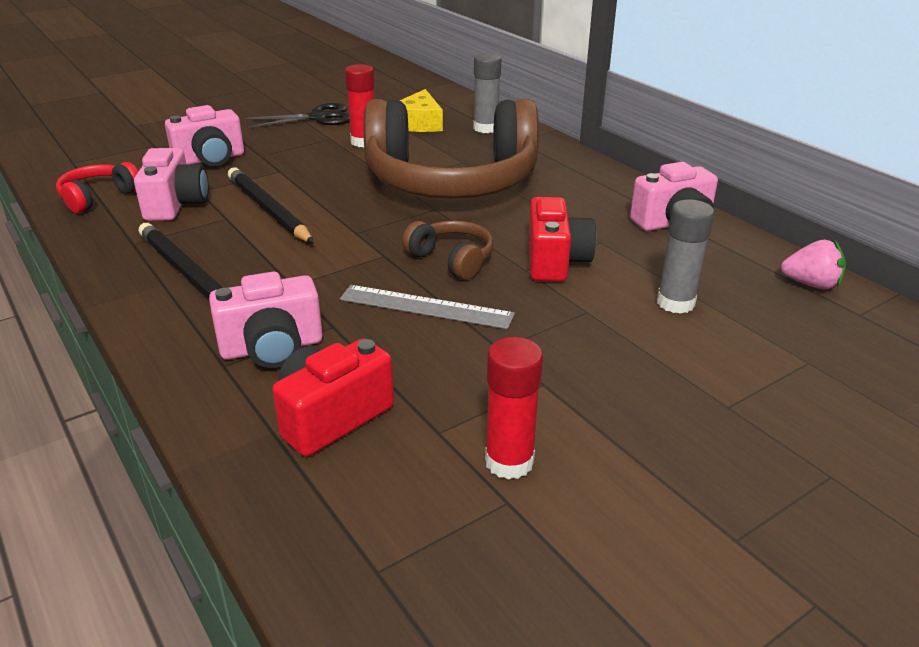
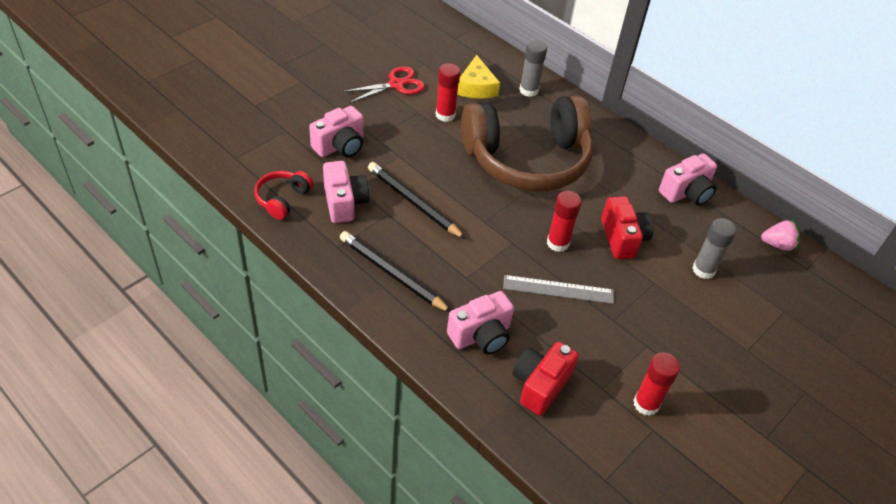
camera: 15 degrees left, 15 degrees up
black scissors [246,103,350,128] -> red scissors [342,66,425,103]
brown headphones [402,220,494,280] -> red glue stick [547,191,582,252]

